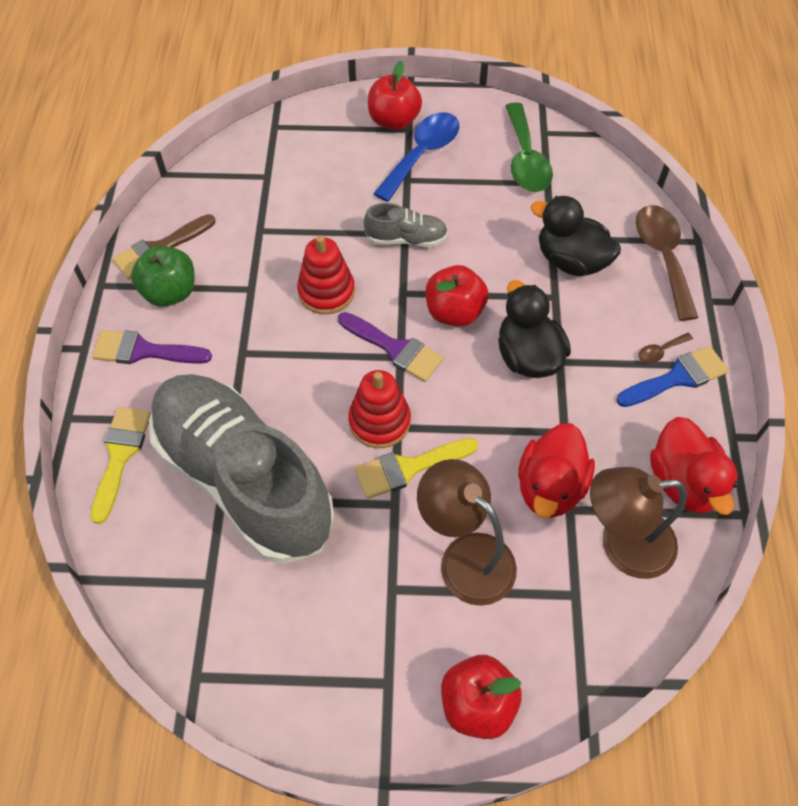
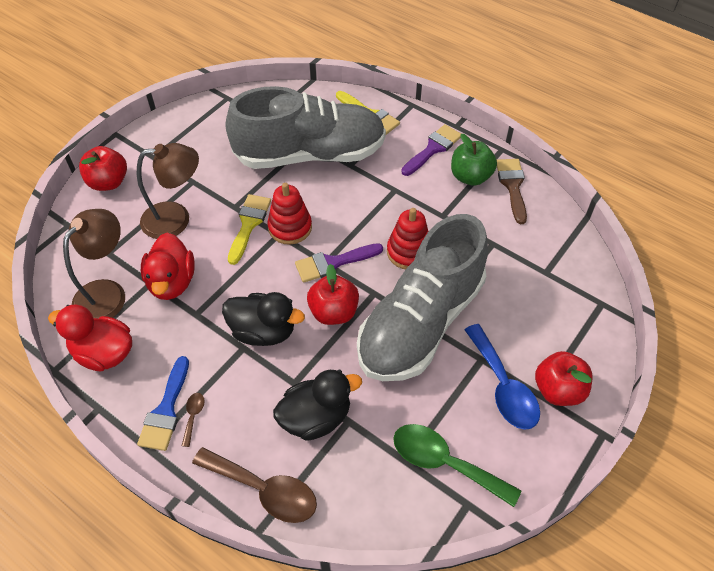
camera: 125 degrees right, 5 degrees down
grey shoe [363,203,448,247] -> grey shoe [357,214,488,381], size x2.47
red duck [518,423,595,518] -> red duck turned 150 degrees counterclockwise [141,233,195,300]

